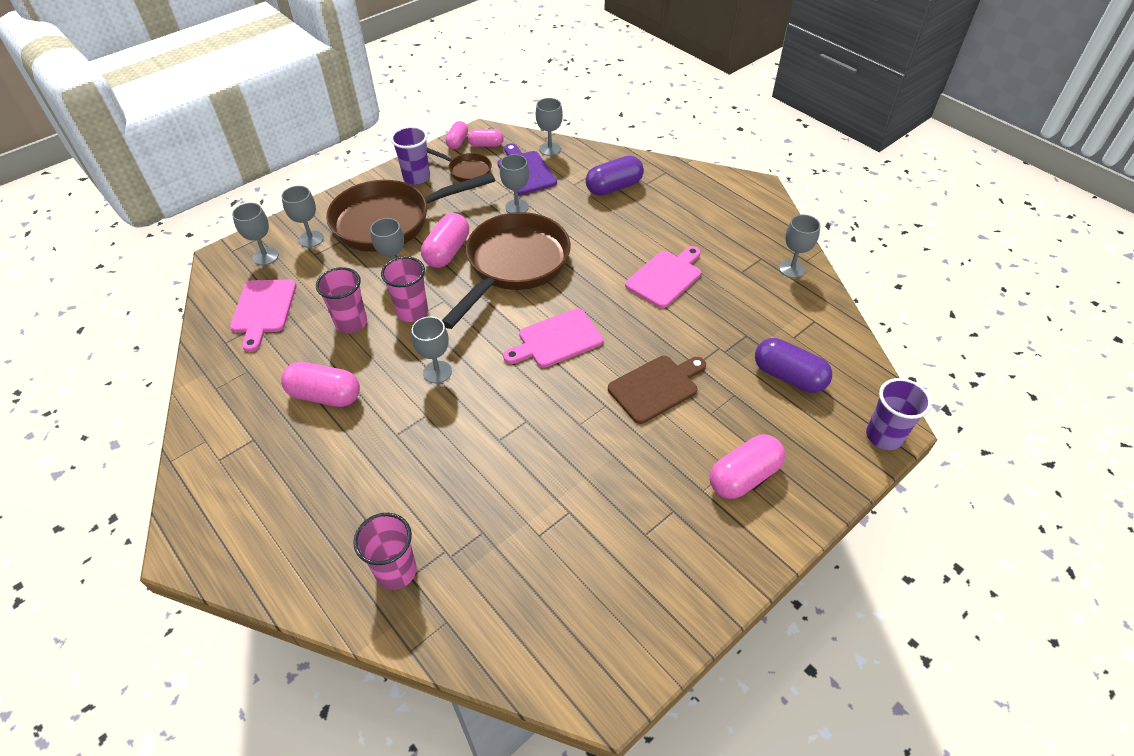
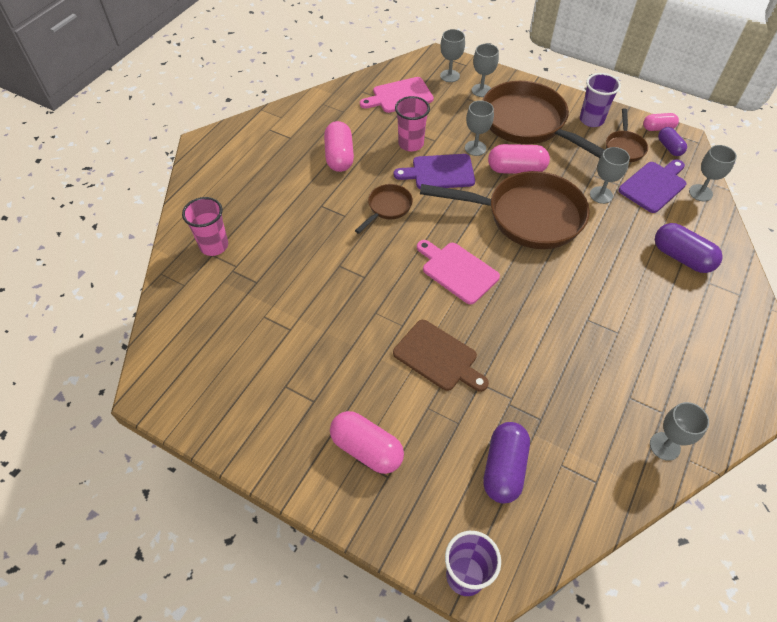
camera: 70 degrees right, 5 degrees up
pink cup [381,256,428,322] -> purple cutting board [394,154,475,189]
grey goblet [412,317,452,383] -> brown pan [355,184,413,234]
pink capsule [468,129,503,147] -> purple capsule [658,127,687,156]
pink cutting board [625,246,701,308] -> none

